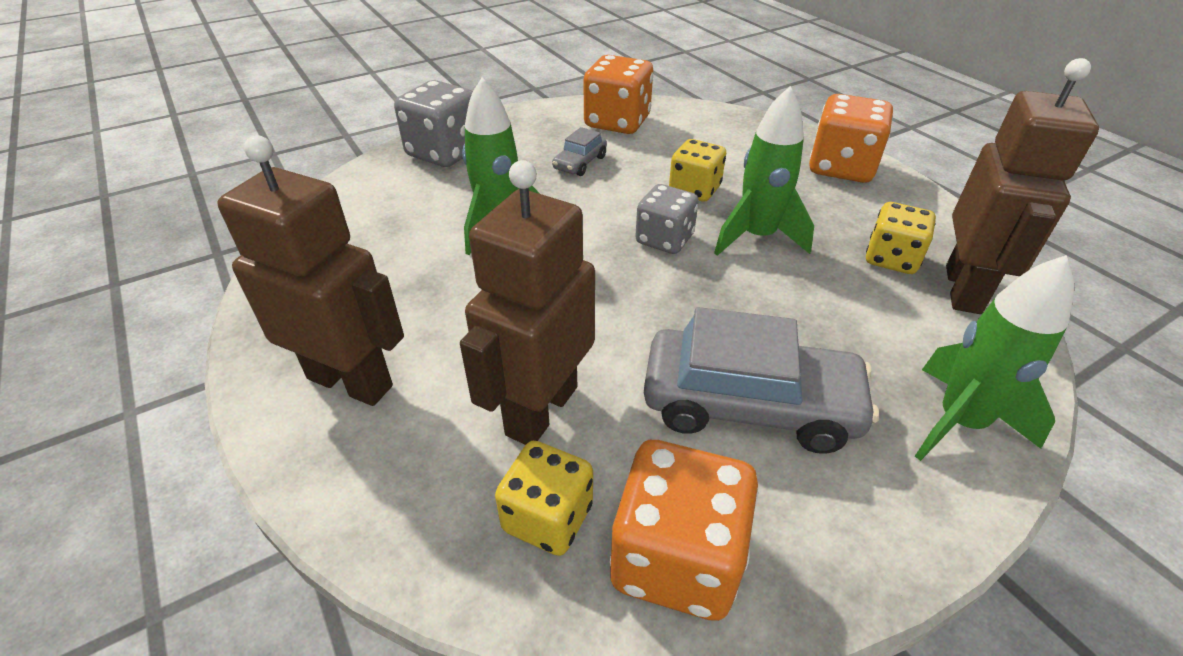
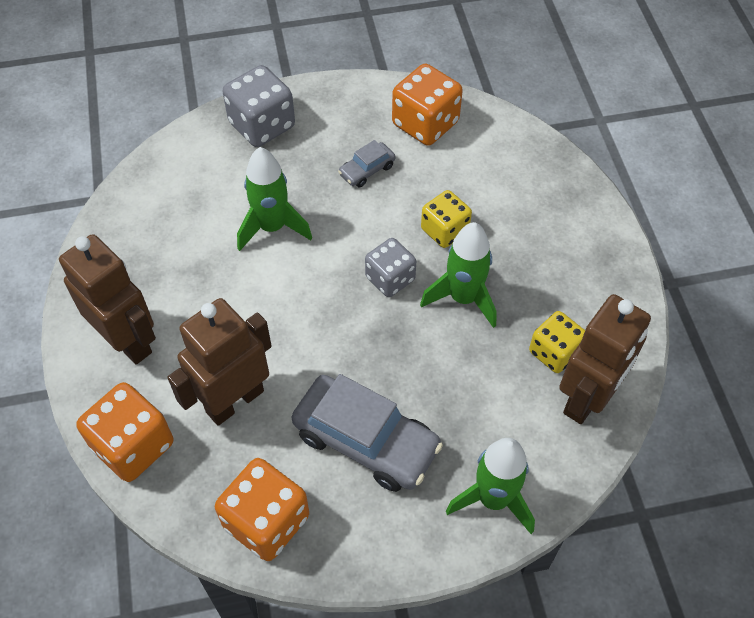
camera: 20 degrees right, 15 degrees up
yellow dice [495,441,593,556] -> none
orange dice [809,94,893,183] -> orange dice moved to [76,382,173,482]

